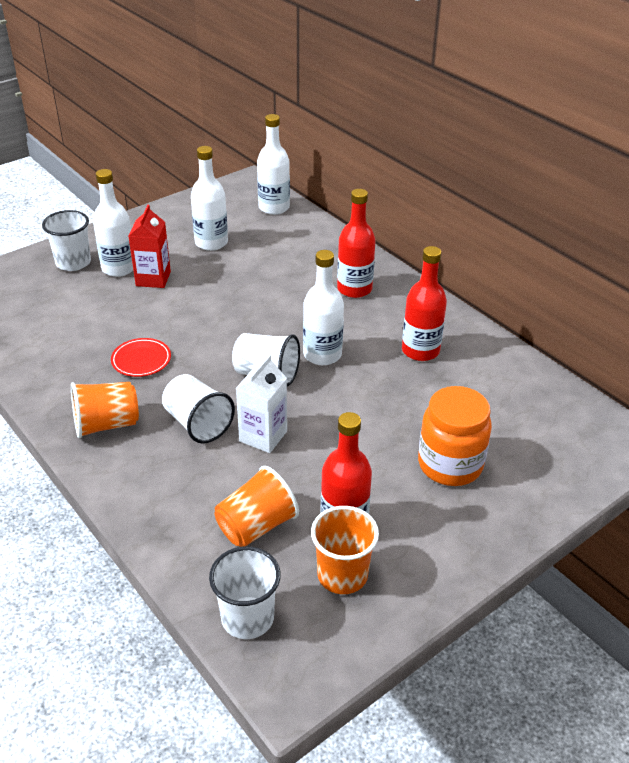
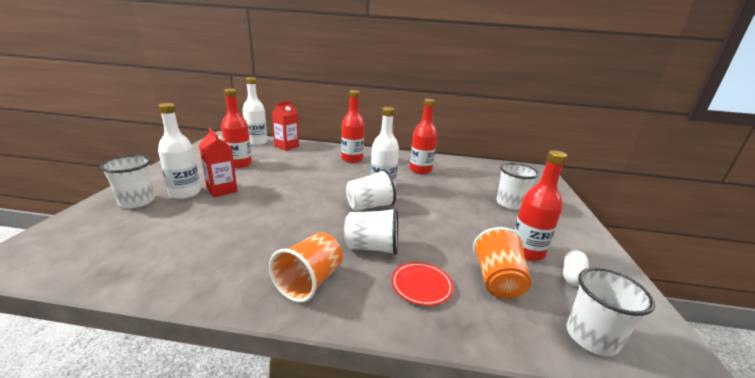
camera: 45 degrees left, 15 degrees down
red plate [111,338,171,377] -> red plate moved to [391,262,454,306]
white bottle [191,146,228,251] -> red bottle [221,88,252,168]
white carton [236,354,287,453] -> none
orange cup [311,506,379,594] -> white capsule [563,250,589,286]
orange jar [418,386,492,486] -> white cup [496,163,539,210]
none -> red carton [272,100,299,151]

